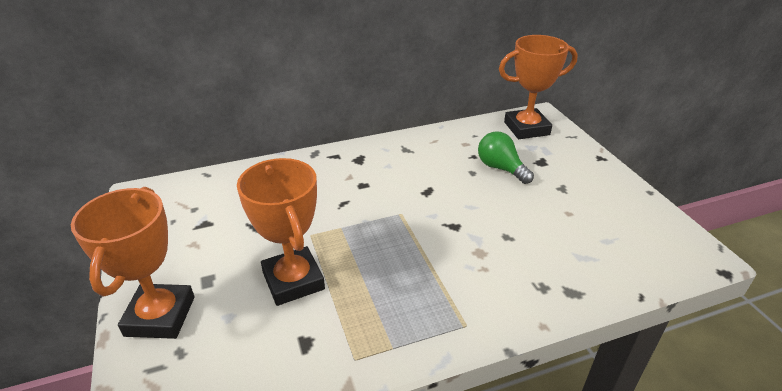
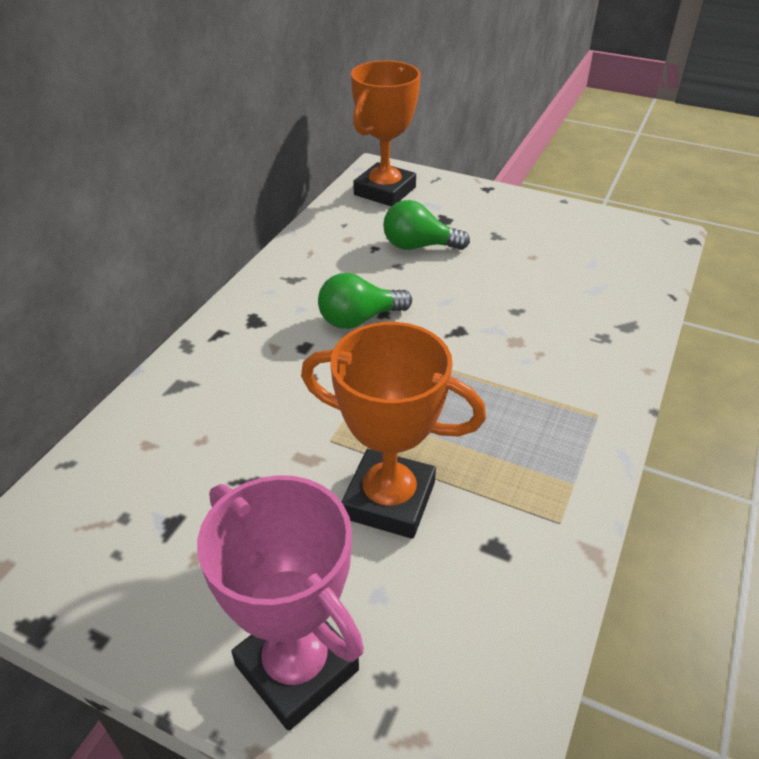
camera: 45 degrees left, 5 degrees up
orange trophy [71,187,195,339] -> pink trophy [197,475,364,731]
none -> green light bulb [318,273,412,329]

